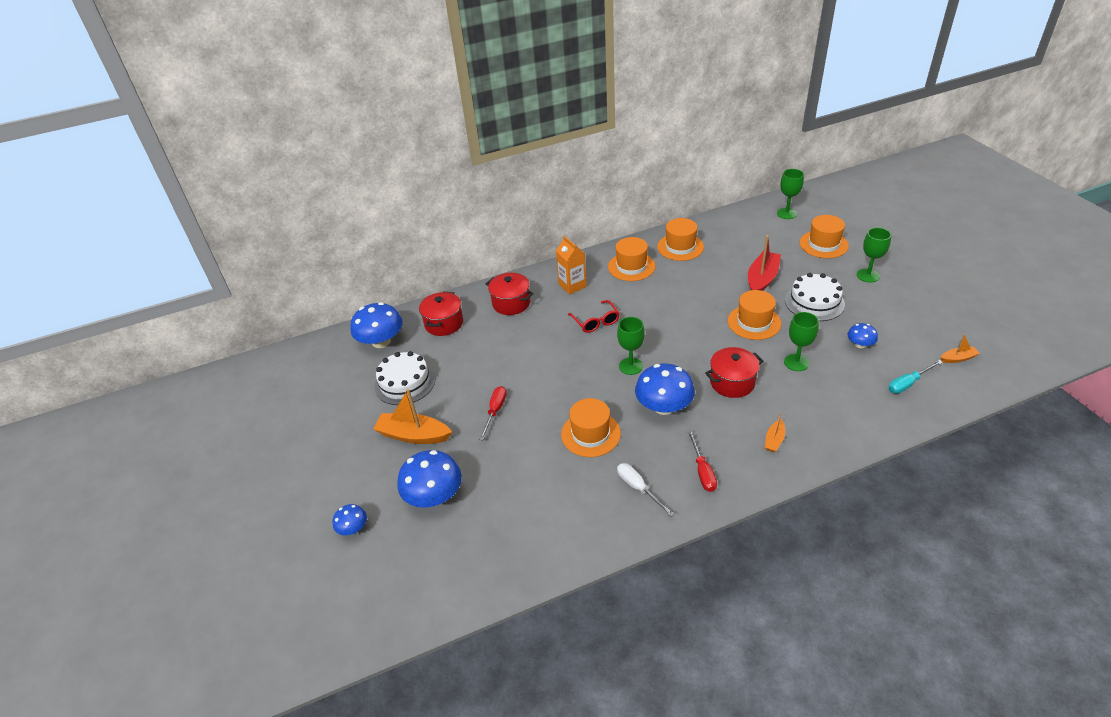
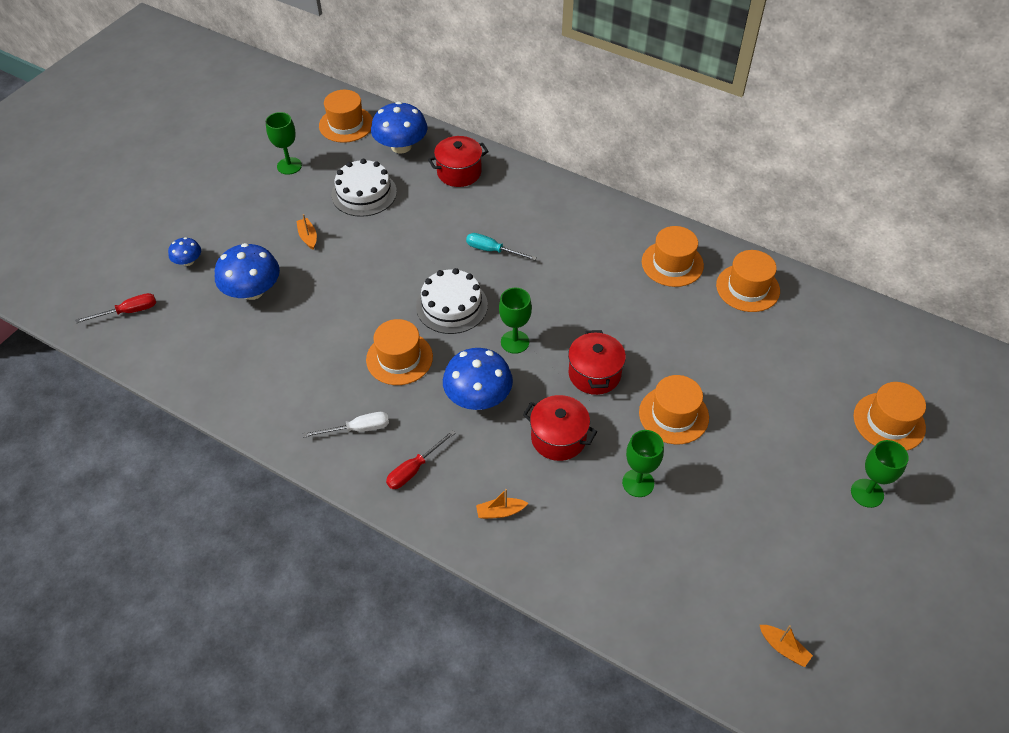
camera: 50 degrees right, 10 degrees up
orange boat [373,389,452,444] -> orange boat [296,214,317,250], size x0.51
red screwdriver [479,386,507,440] -> red screwdriver moved to [75,293,156,323]
red pot [486,273,534,315] -> red pot moved to [568,330,626,395]
orange carton [556,236,587,295] -> none
red glasses [568,300,620,333] -> none
white screwdriver [617,463,675,517] -> white screwdriver turned 60 degrees clockwise [303,412,389,438]
red boat [748,235,781,291] -> none
green goblet [777,169,804,219] -> green goblet moved to [266,112,302,175]
white cake [785,273,845,321] -> white cake moved to [416,268,488,334]
blue mushroom [847,323,878,348] -> none
turquoise screwdriver [888,360,943,394] -> turquoise screwdriver moved to [466,233,537,260]
none -> orange hat [319,90,373,143]

